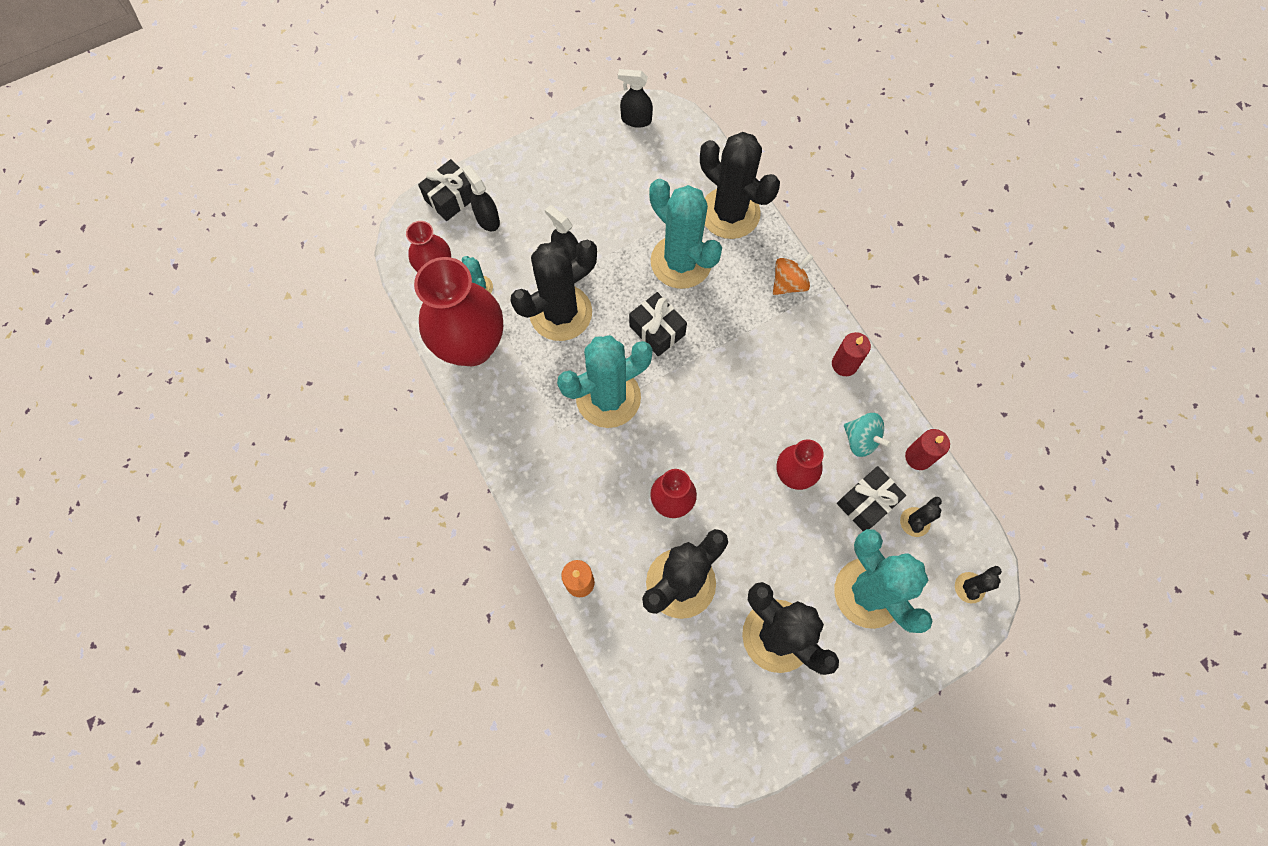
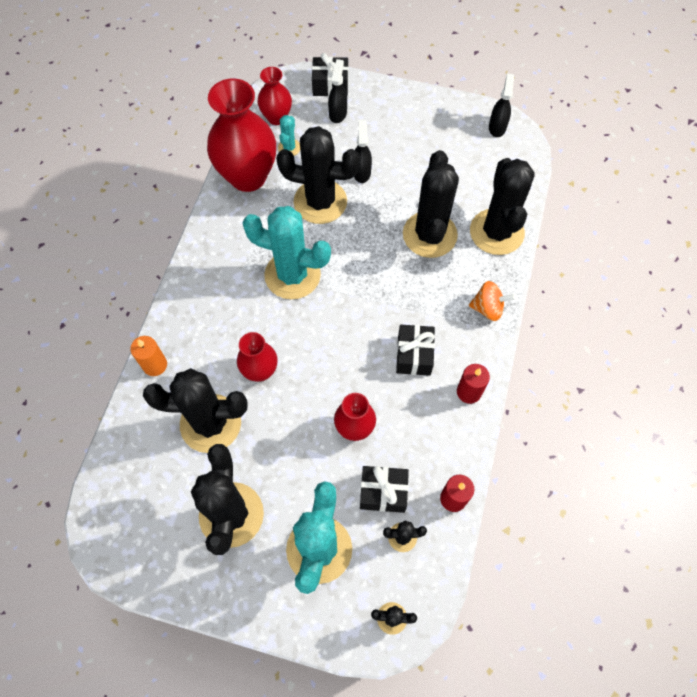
camera: 45 degrees right, 5 degrees down
black spray bottle [618,69,653,128] -> black spray bottle turned 45 degrees clockwise [489,73,514,137]
black gift [629,292,687,357] -> black gift moved to [396,325,435,376]
turquoise cactus [649,179,722,289] -> black cactus [403,150,459,258]
turquoise spinning top [844,413,891,457] -> none

